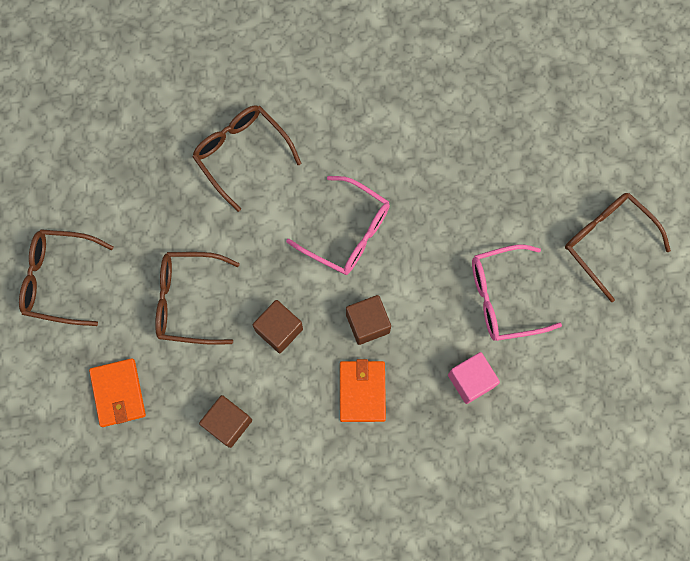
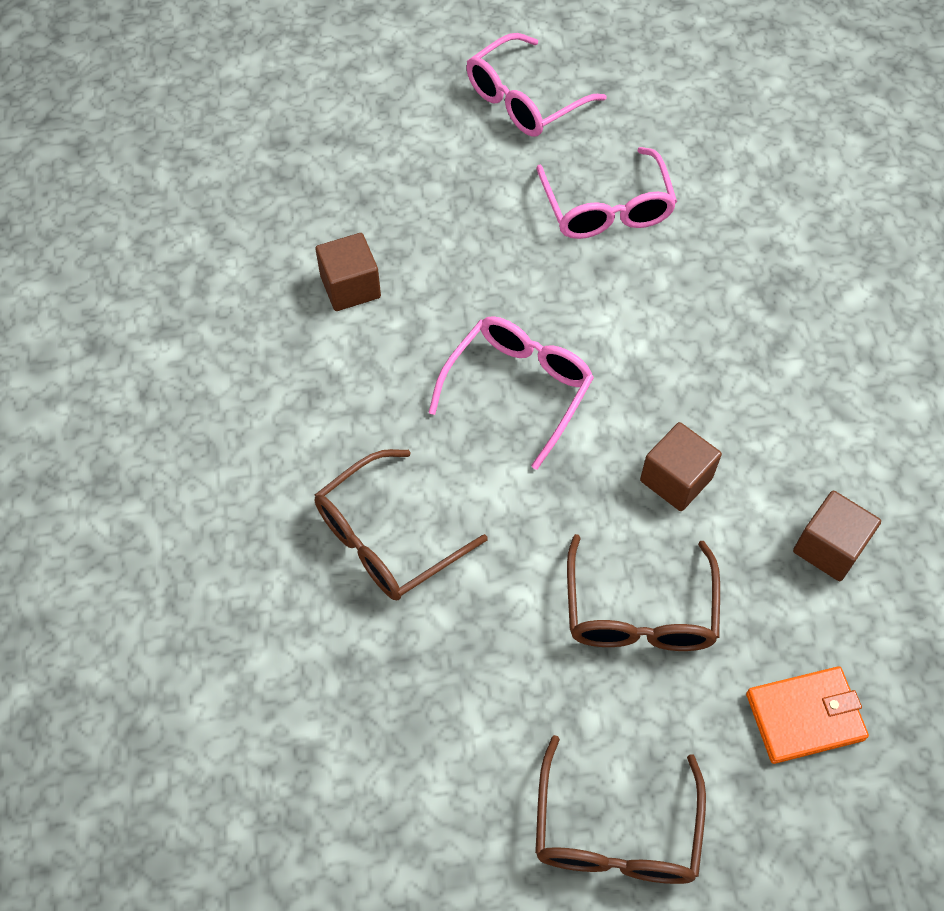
camera: 90 degrees left, 15 degrees down
orange wallet [340,359,386,422] -> none
brown cube [346,295,391,345] -> brown cube moved to [315,233,381,311]
pink cube [448,352,500,404] -> none
brown glasses [565,193,671,302] -> pink glasses [467,33,607,137]

